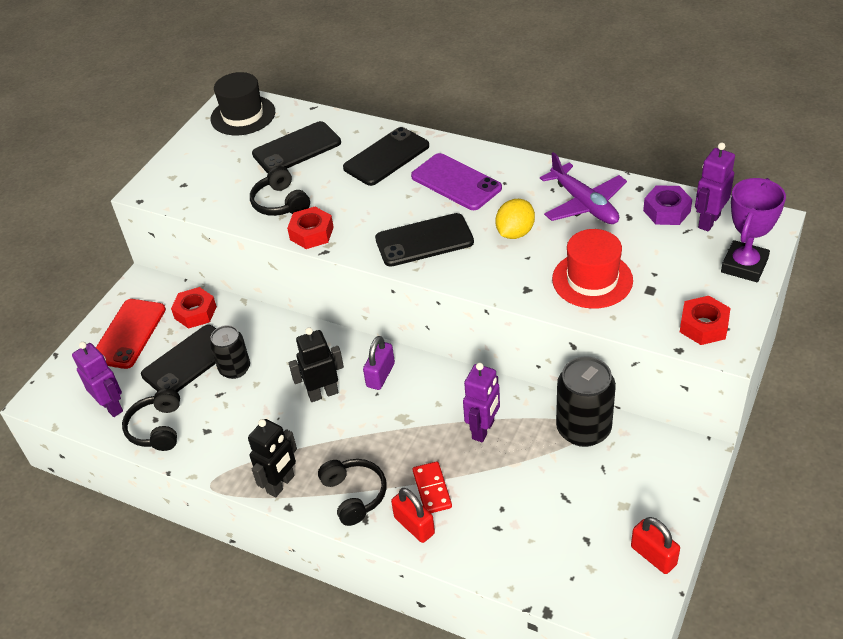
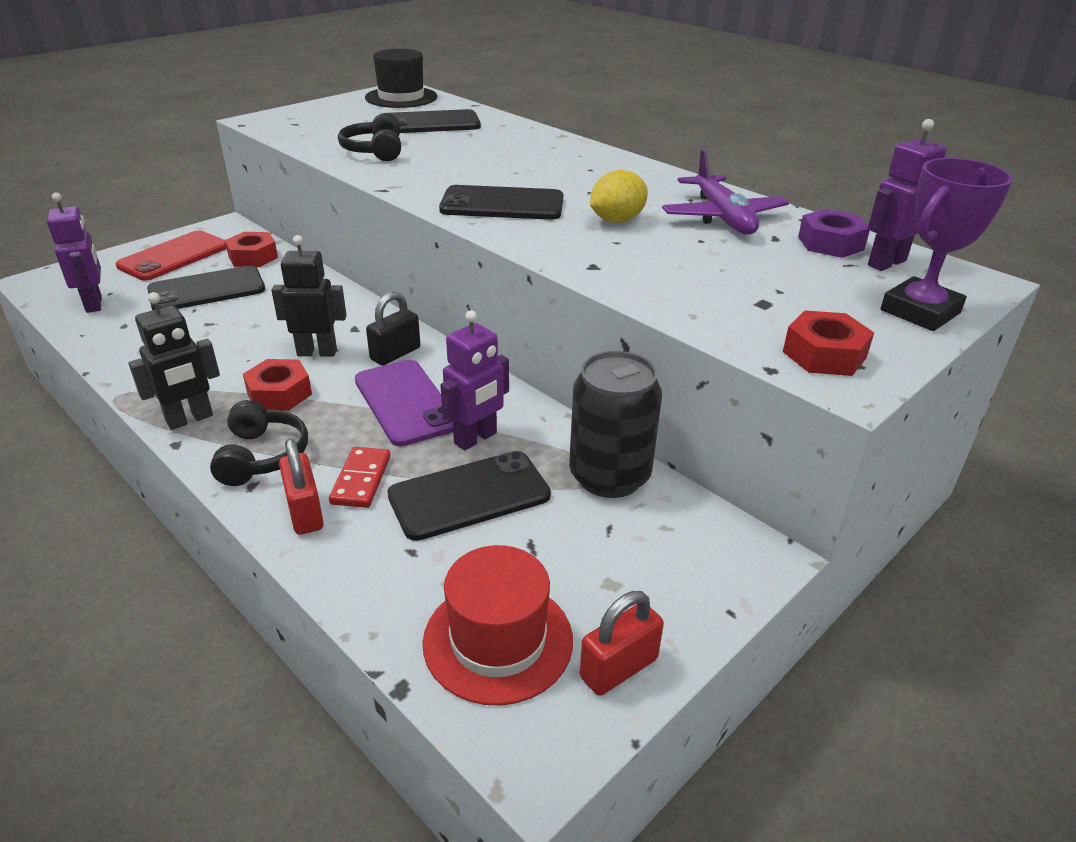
camera: 15 degrees right, 10 degrees down
black headphones [122,388,180,451] -> none
black can [210,325,250,379] -> none
red nut [287,207,334,249] -> red nut moved to [243,359,312,411]
black phone [343,127,429,186] -> black phone moved to [387,451,551,541]
purple padlock [363,336,395,390] -> black padlock [366,291,421,366]
purple phone [411,153,502,210] -> purple phone moved to [355,360,453,446]
red hat [552,229,633,309] -> red hat moved to [423,545,573,706]
red padlock [631,517,680,574] -> red padlock turned 75 degrees clockwise [580,591,664,696]

